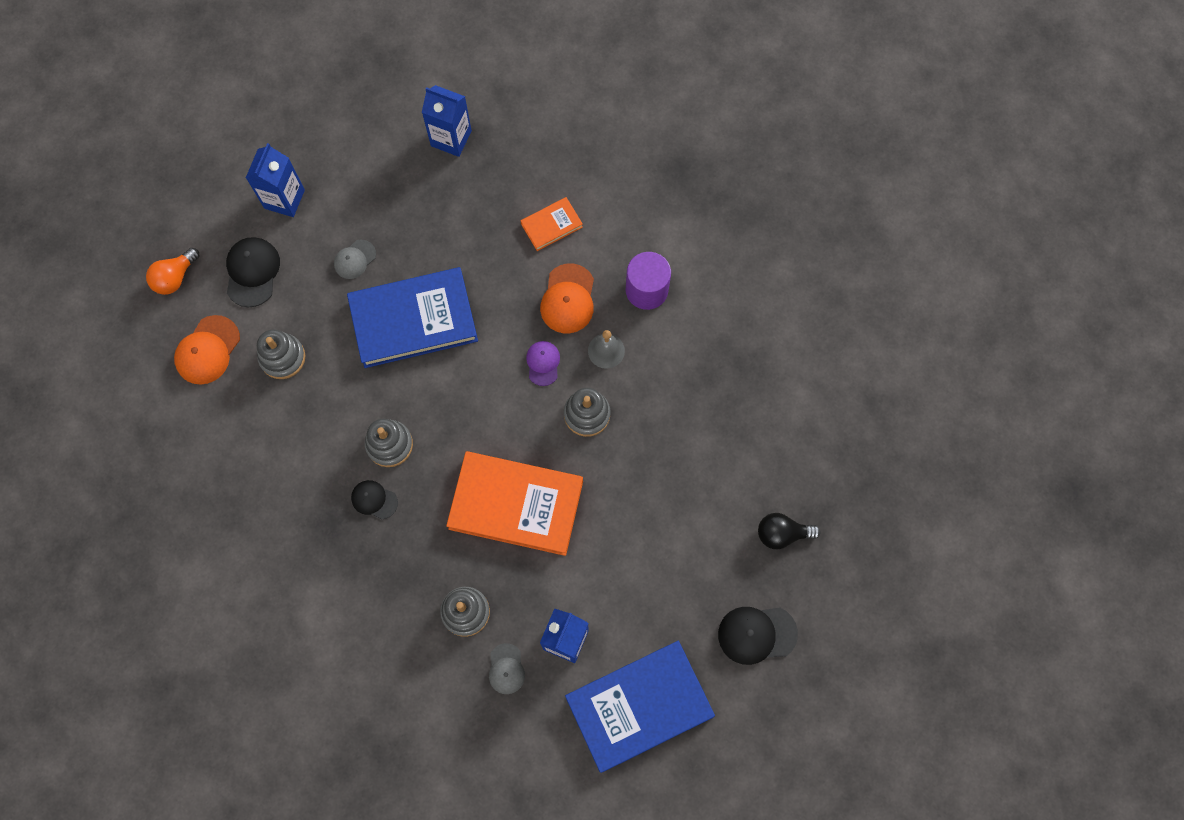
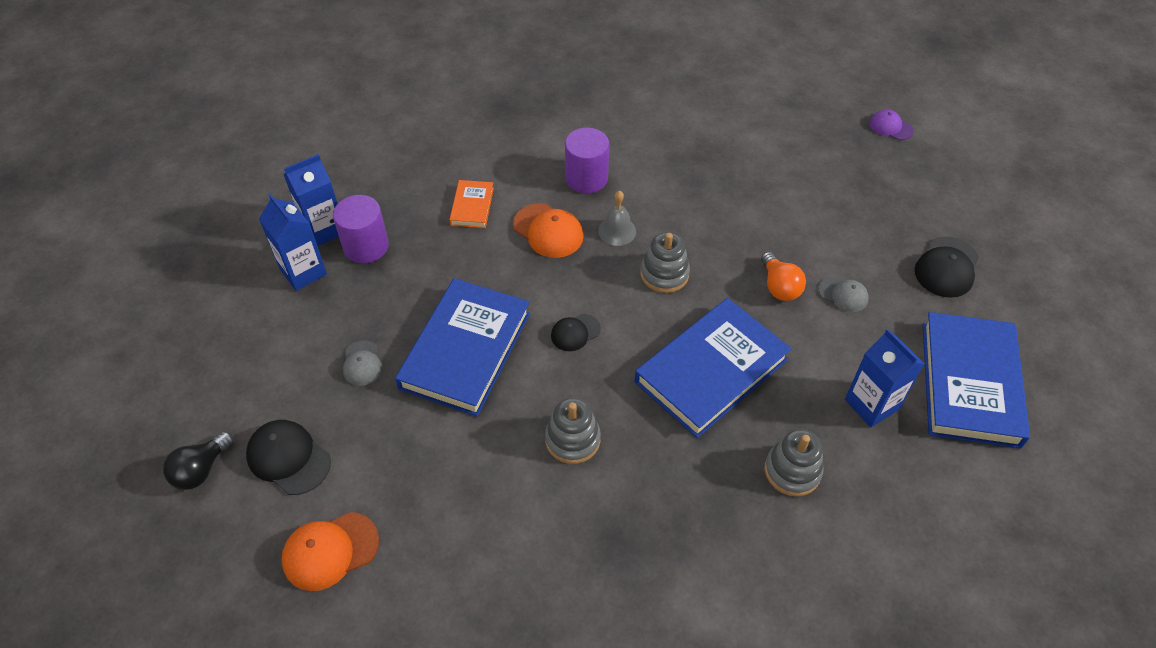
camera: 55 degrees left, 20 degrees down
orange light bulb [146,248,199,295] -> orange light bulb moved to [761,252,806,301]
orange cap [174,315,240,385] -> orange cap turned 90 degrees clockwise [281,512,379,591]
blue carton [246,143,305,217] -> blue carton moved to [259,194,327,291]
grey stacking toy [257,329,305,379] -> none
black cap [351,480,398,519] -> black cap moved to [551,314,601,351]
orange book [446,451,583,556] -> blue book [635,298,792,438]
grey cap [489,643,525,694] -> grey cap moved to [818,277,869,312]
purple cap [526,341,560,386] -> purple cap moved to [870,110,914,140]
black light bulb [758,513,821,549] -> black light bulb moved to [163,431,233,490]
none -> purple cylinder [333,195,389,263]

